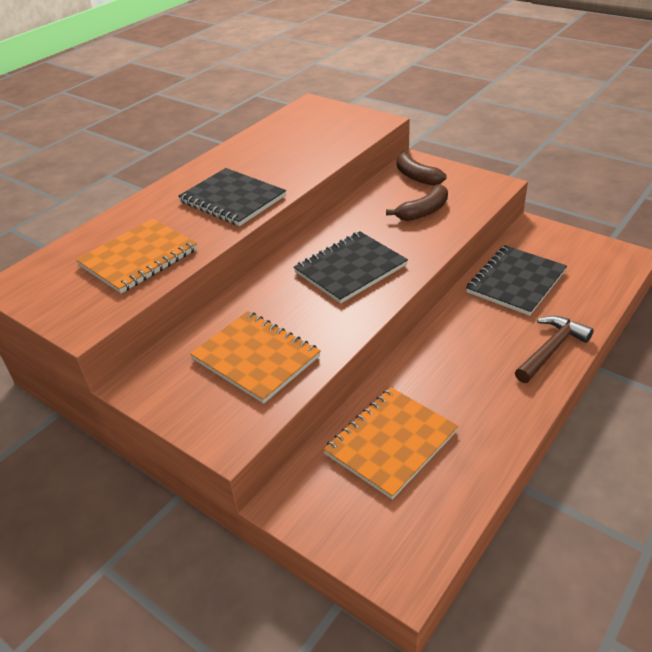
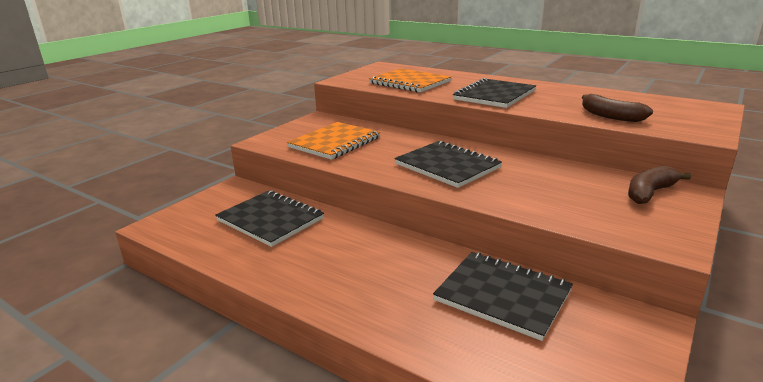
camera: 85 degrees right, 15 degrees down
orange notebook [323,387,459,499] -> black notebook [215,190,324,247]
brown banana [386,185,448,221] -> brown banana moved to [582,94,653,122]
brown hammer [515,316,594,383] -> none

